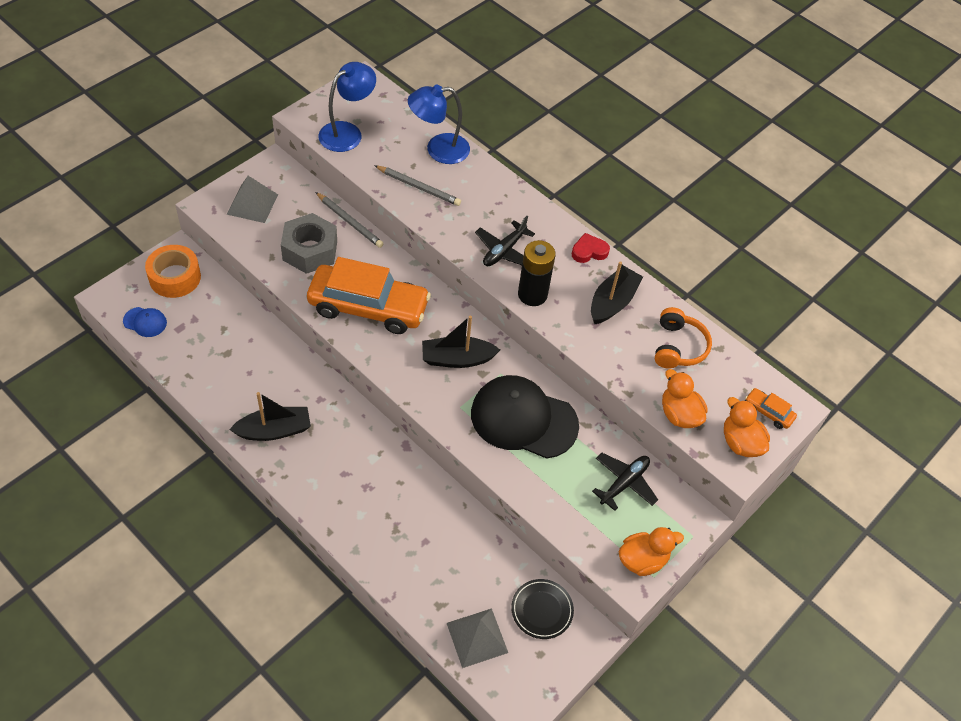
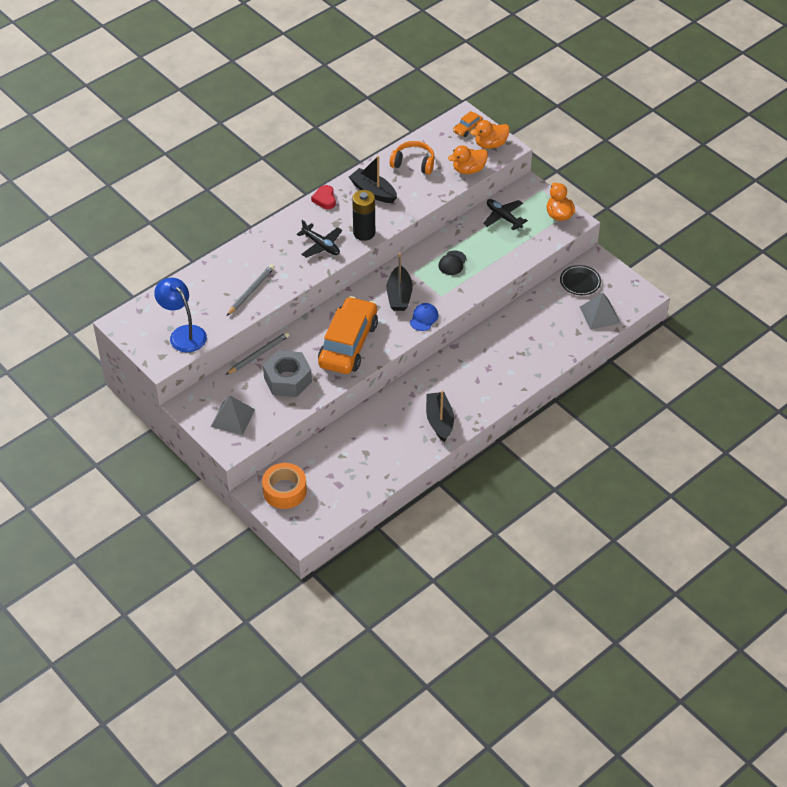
camera: 80 degrees left, 5 degrees down
blue cap [123,307,167,337] -> blue cap moved to [410,303,438,331]
blue lamp [408,84,470,164] -> none
black cap [471,375,579,459] -> black cap [438,250,467,275], size x0.43

